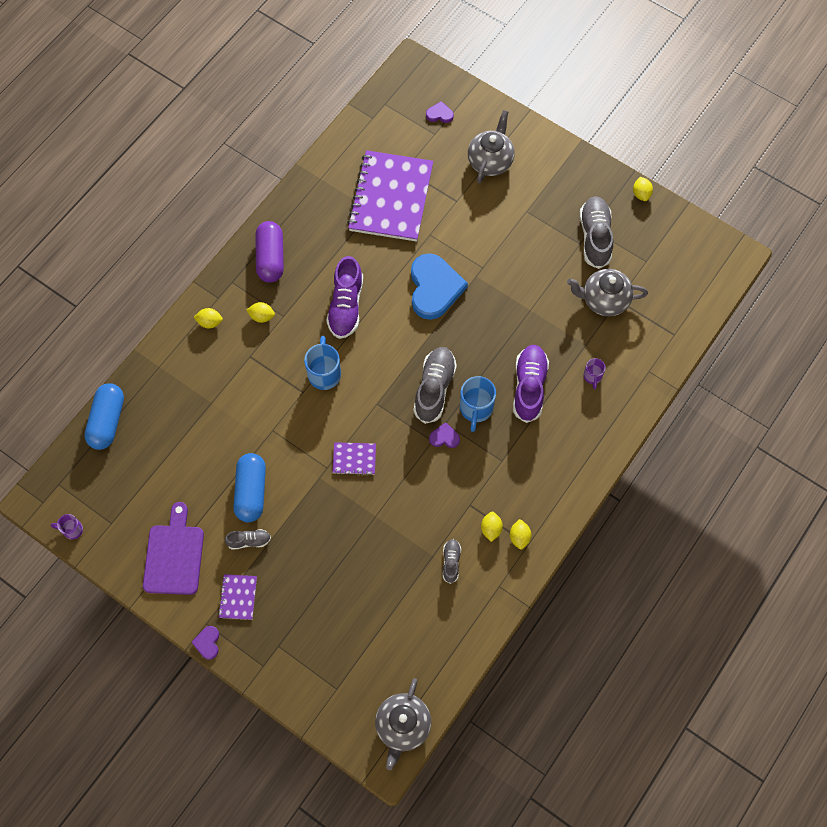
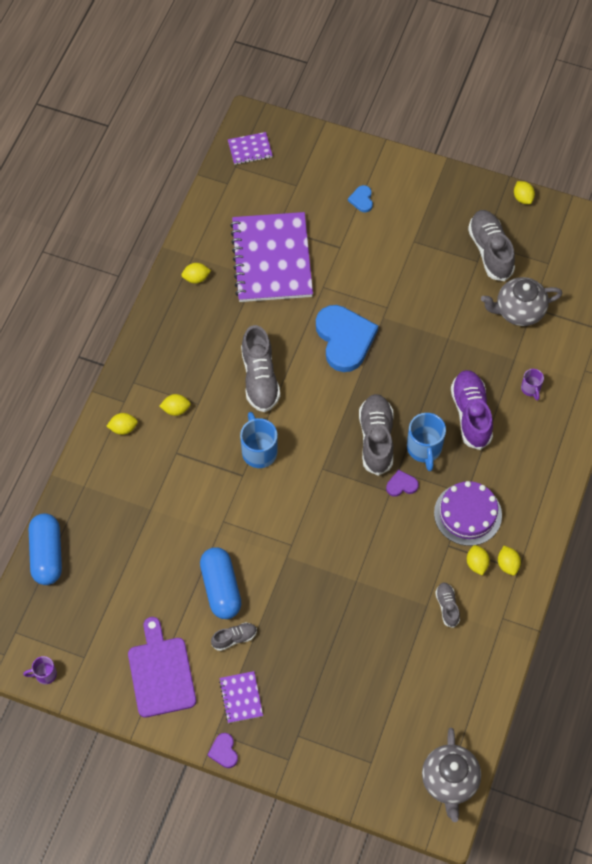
camera: 15 degrees left, 5 degrees down
purple capsule [255,221,284,283] -> none
purple shoe [327,256,363,339] -> grey shoe [241,325,280,412]
purple notebook [332,442,376,475] -> purple notebook moved to [228,132,273,165]
purple heart [426,101,454,123] -> none
grey teapot [468,110,515,183] -> blue heart [348,185,373,212]
none -> yellow lemon [181,263,211,283]
none -> purple cake [434,481,502,546]

